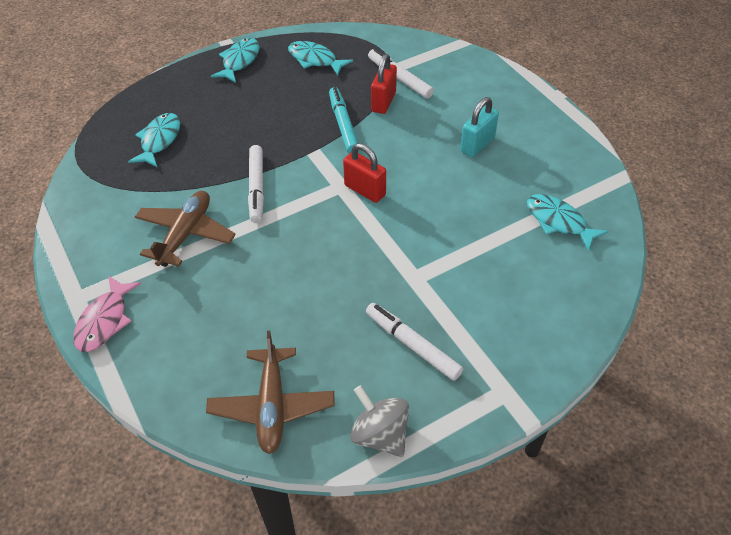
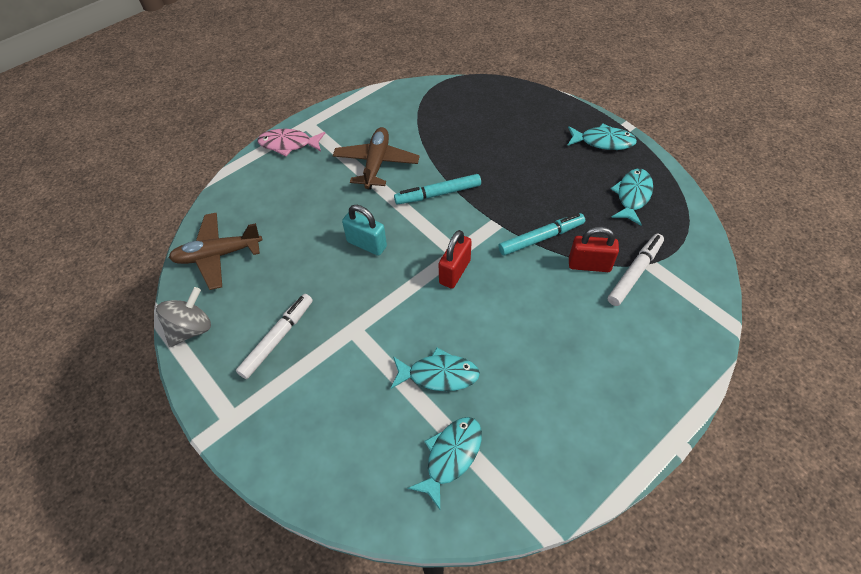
camera: 80 degrees right, 5 degrees up
turquoise fish [128,113,180,167] -> turquoise fish moved to [391,347,480,391]
brown plane [135,191,236,267] -> brown plane turned 90 degrees counterclockwise [333,127,420,190]
white marker [248,145,264,223] -> turquoise marker [394,174,481,205]
turquoise padlock [460,97,499,157] -> turquoise padlock moved to [342,205,387,256]

